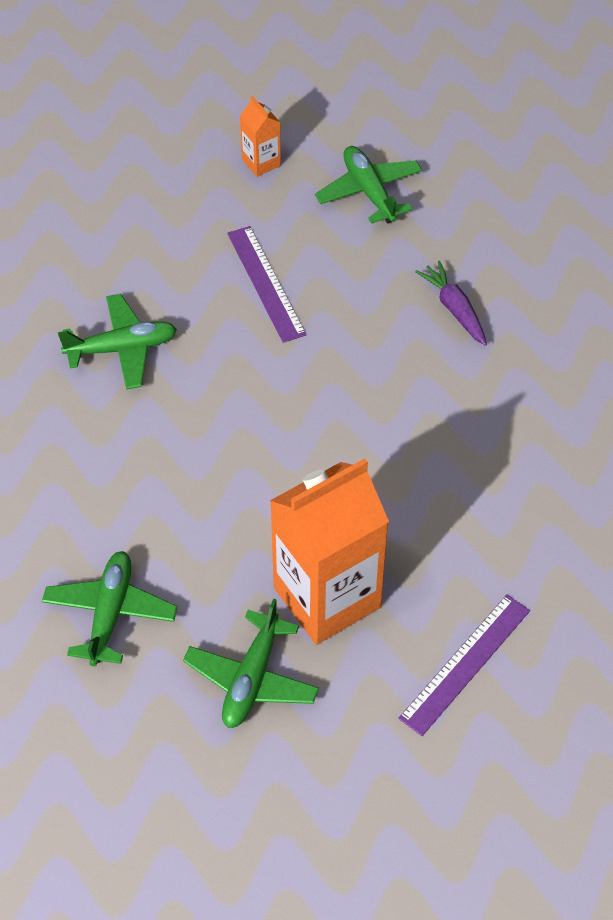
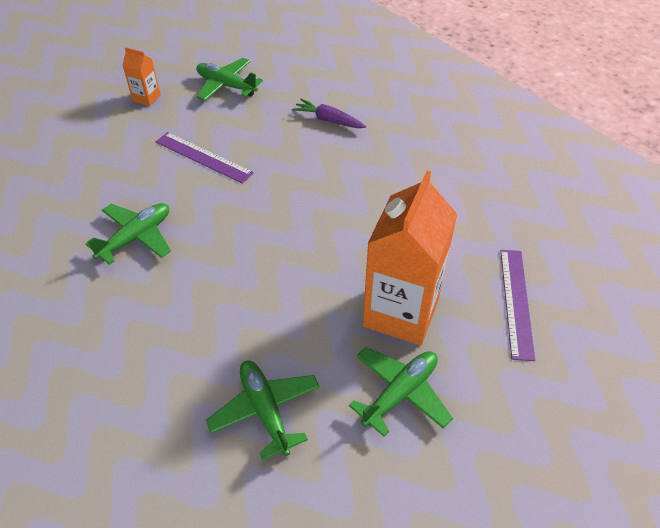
camera: 35 degrees left, 5 degrees down
green plane [183,599,319,728] -> green plane turned 120 degrees counterclockwise [349,347,453,436]

